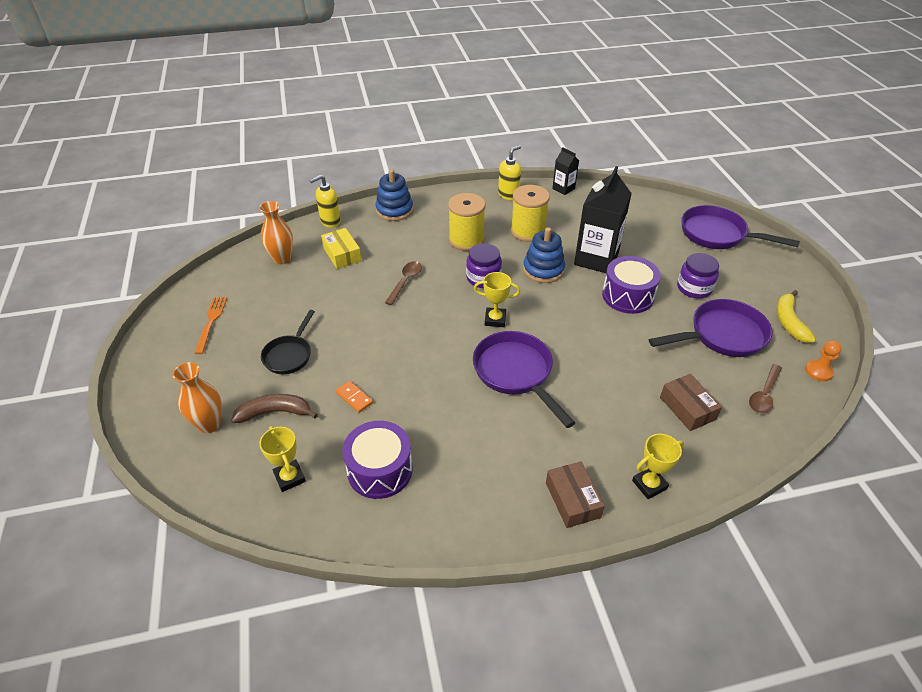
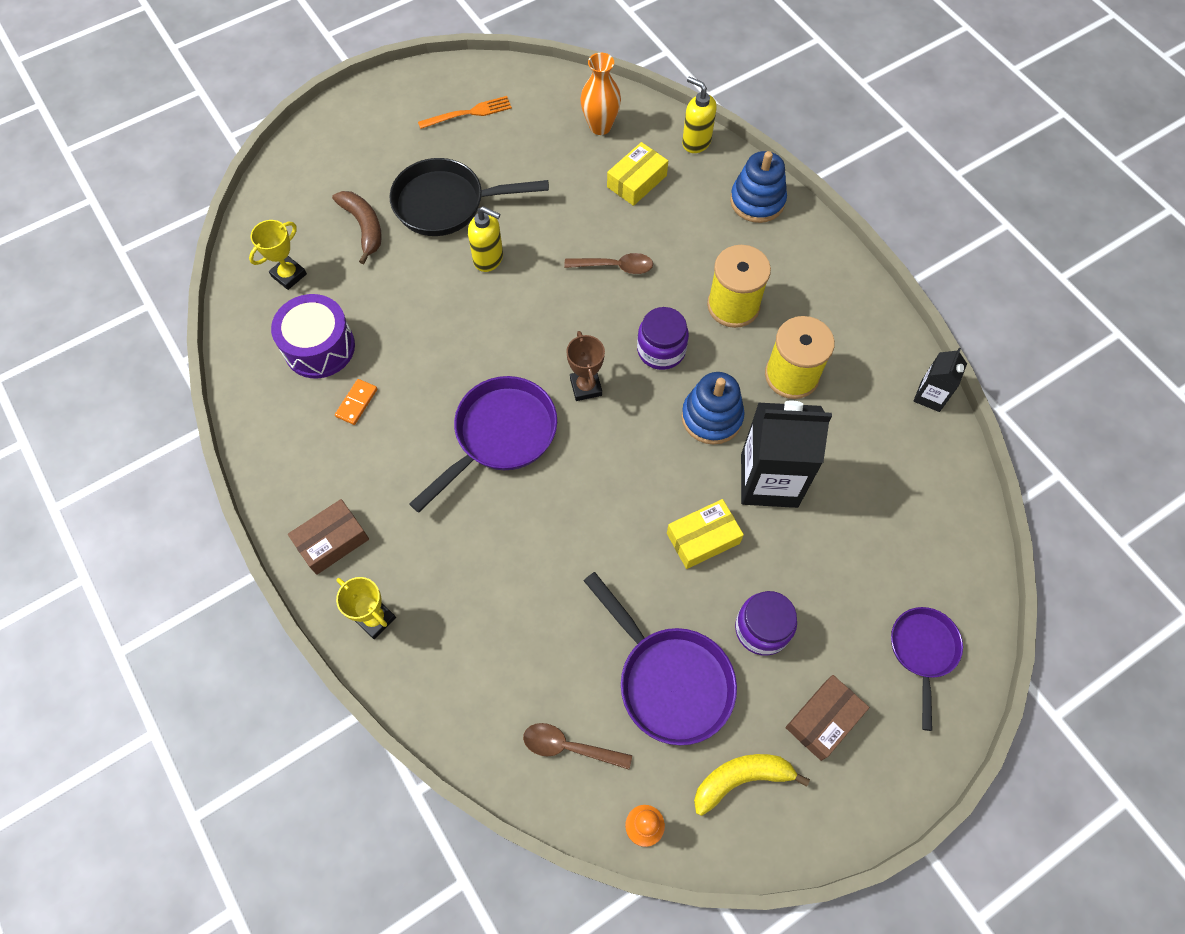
camera: 70 degrees right, 20 degrees up
orange vase [173,362,222,433] -> none
black pan [261,310,315,374] -> black pan [390,158,549,236], size x1.59
orange domino [336,381,373,413] -> orange domino moved to [335,379,377,425]
yellow trophy [474,272,520,327] -> brown trophy [566,331,605,401]
yellow soap dispenser [498,145,521,200] -> yellow soap dispenser moved to [468,206,503,272]
purple drum [602,256,661,314] -> yellow box [667,499,744,569]
brown box [660,374,722,431] -> brown box moved to [785,675,869,761]
purple pan [681,205,800,249] -> purple pan [891,607,963,731], size x0.63

